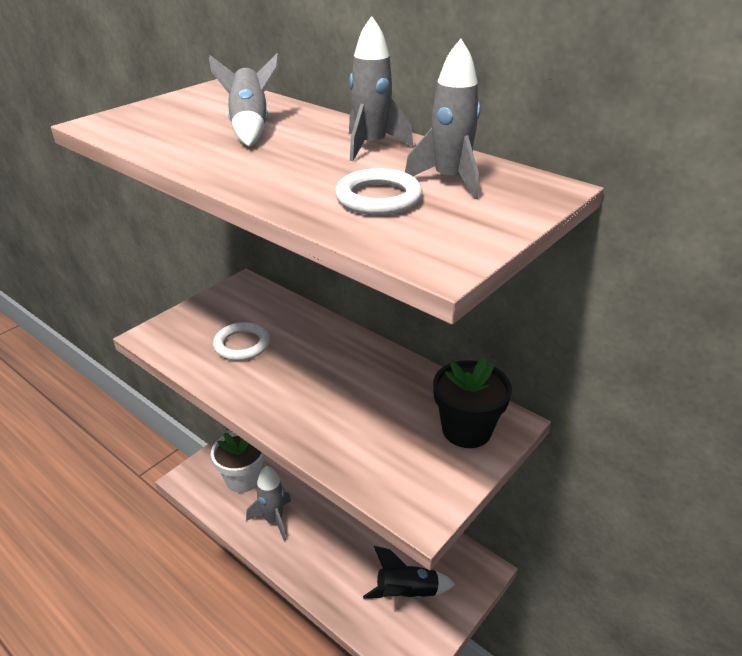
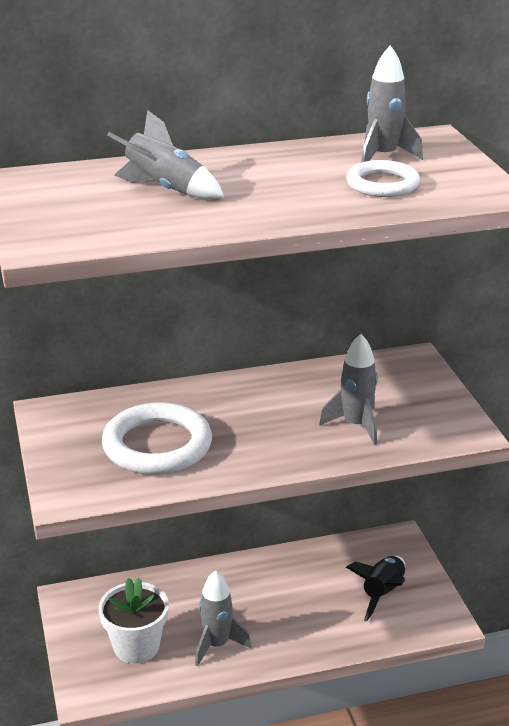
camera: 55 degrees left, 5 degrees down
white ring [213,322,270,361] -> white ring [102,402,212,475], size x1.63
grey rocket [349,16,413,161] -> grey rocket moved to [319,334,378,445]
black flower pot [433,357,512,448] -> none

